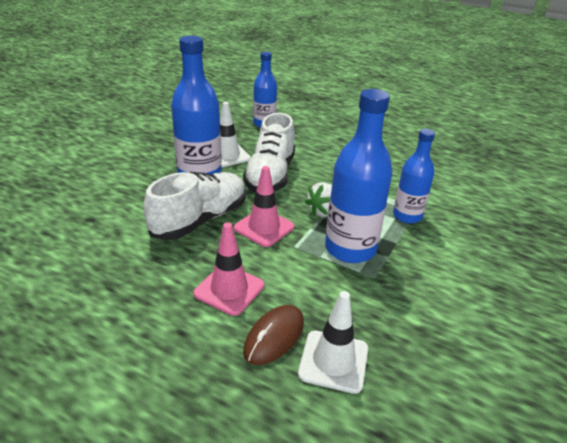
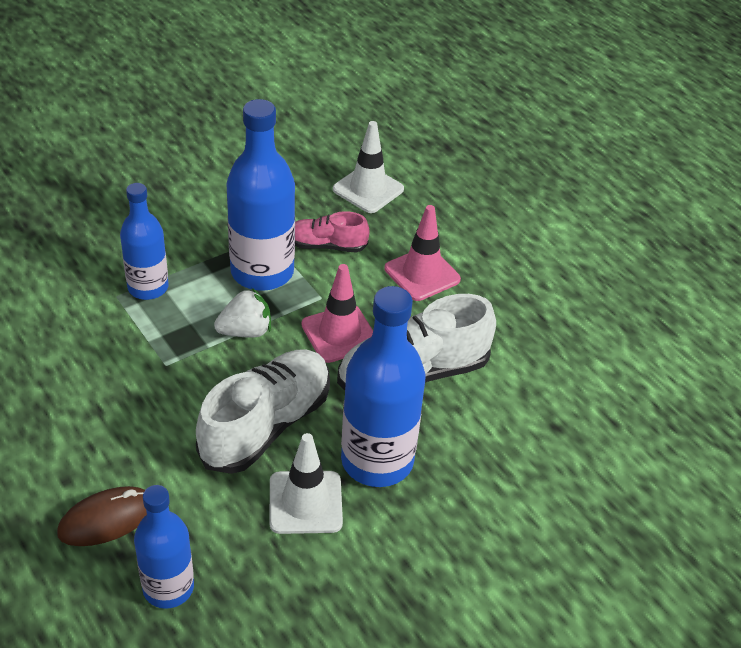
camera: 155 degrees left, 10 degrees up
brown mouse [243,305,304,365] -> brown mouse moved to [57,486,147,546]
none -> pink shoe [295,211,369,252]

